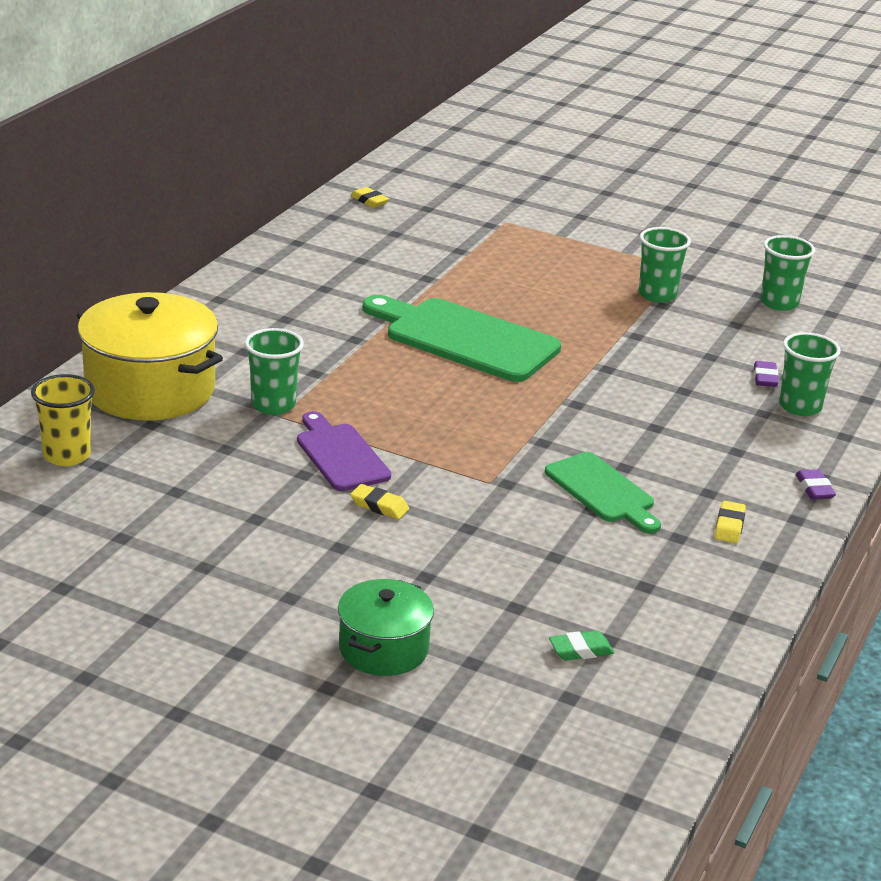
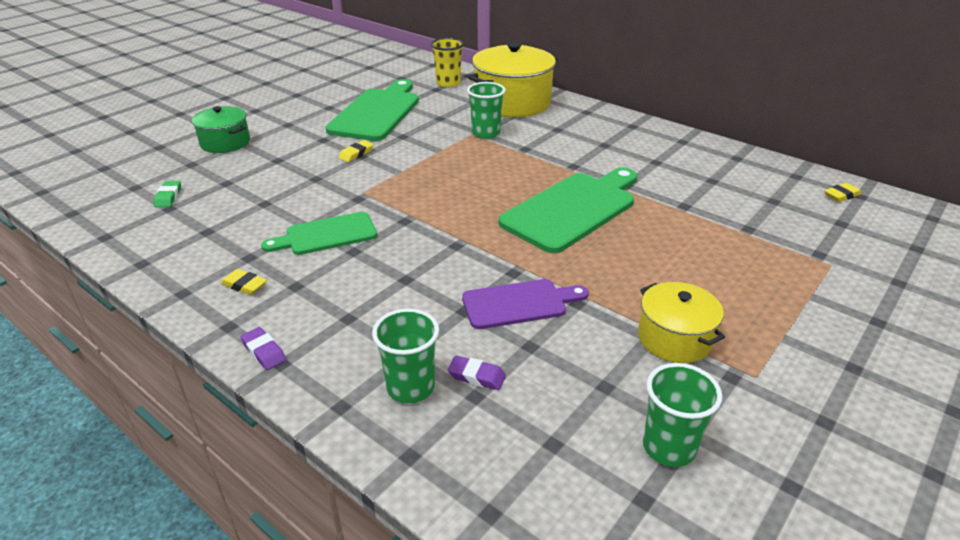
camera: 105 degrees right, 5 degrees up
purple cutting board [297,411,391,491] -> purple cutting board moved to [462,279,589,329]
green cup [639,227,691,303] -> yellow pot [638,282,725,363]
purple eraser [795,469,836,500] -> purple eraser turned 45 degrees clockwise [241,327,286,370]
none -> green cutting board [326,79,419,141]

